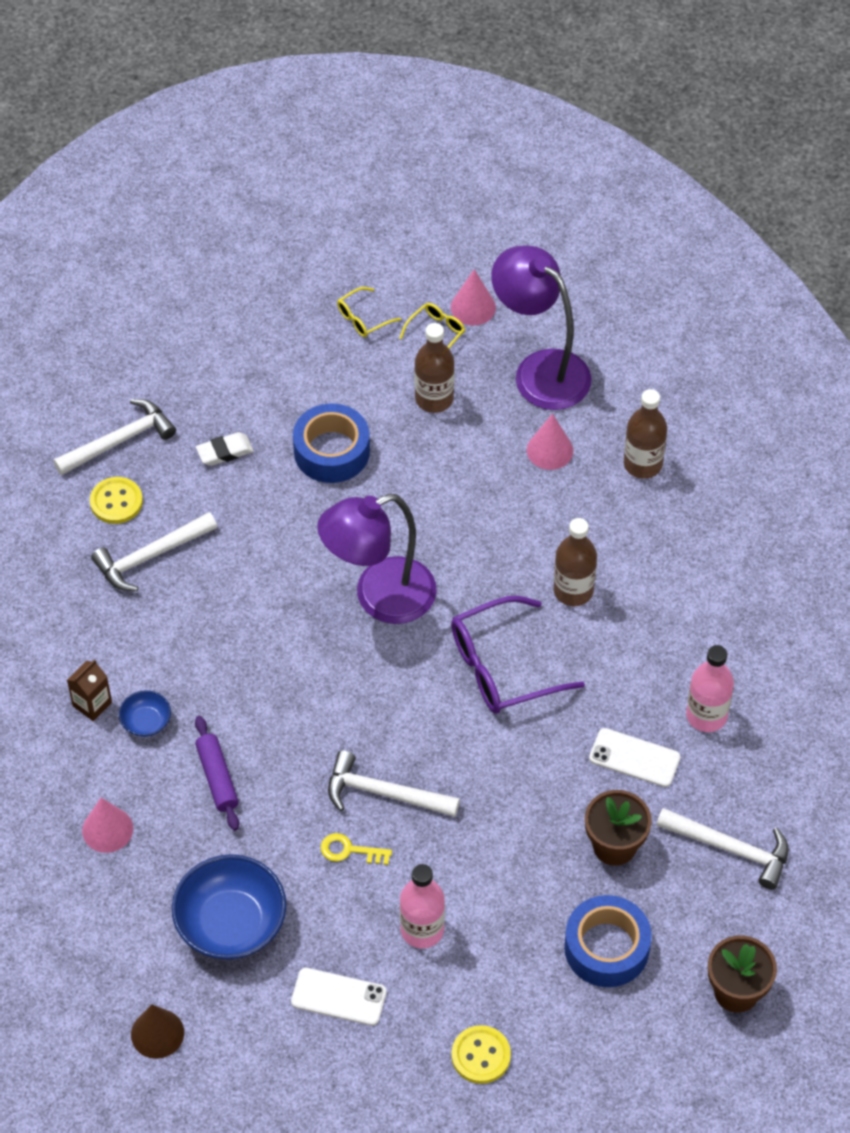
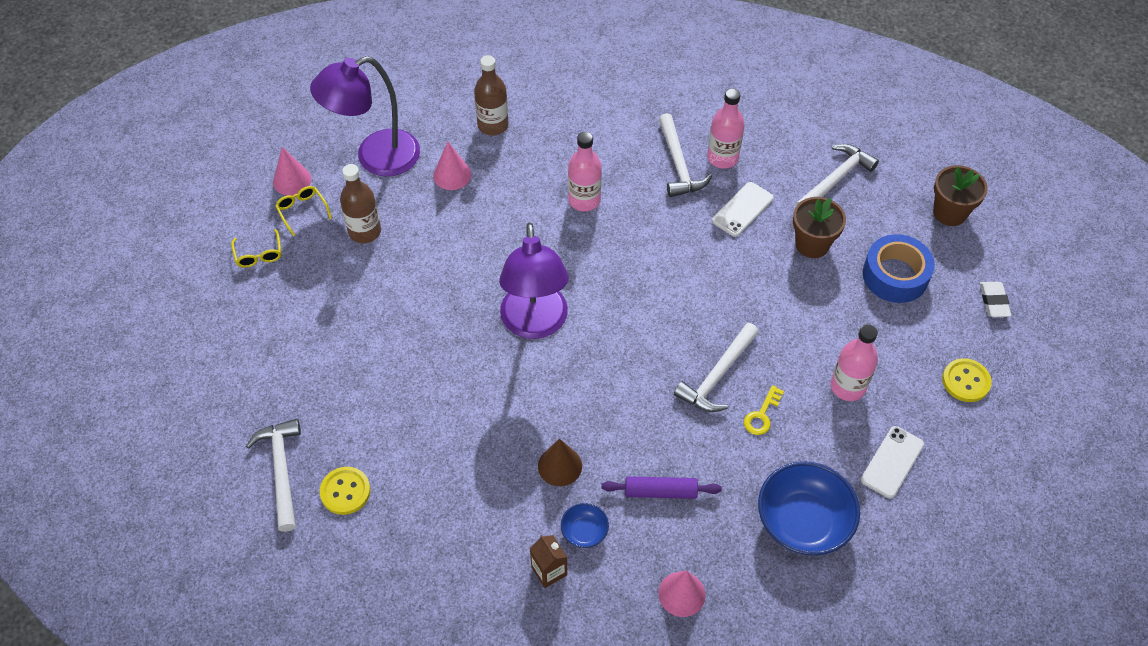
camera: 70 degrees left, 0 degrees up
white hammer [91,512,217,591] -> white hammer moved to [659,113,712,197]
brown cone [131,1004,184,1059] -> brown cone moved to [538,439,582,486]
white eraser [196,432,254,466] -> white eraser moved to [980,282,1011,317]
blue tape [293,403,370,483] -> none
purple glasses [451,596,585,714] -> none
brown bottle [553,518,597,606] -> pink bottle [568,132,602,211]

